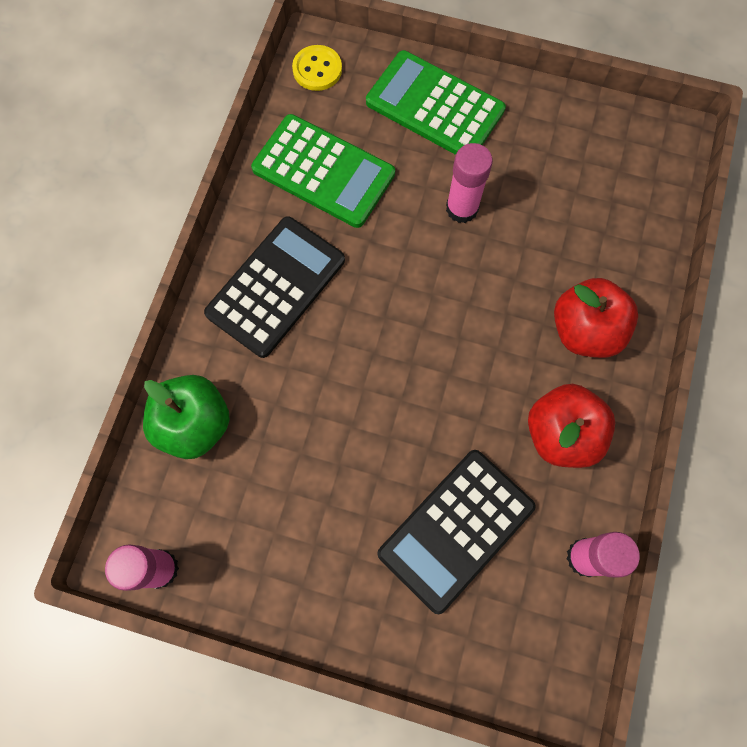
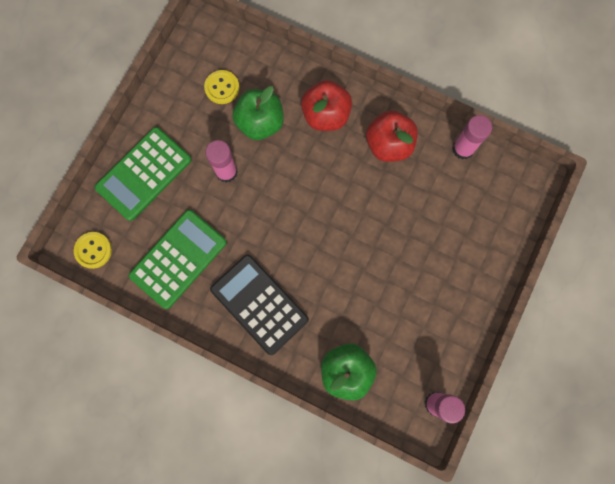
camera: 80 degrees left, 5 degrees up
black calculator [377,450,536,614] -> none
none -> yellow button [204,70,239,104]
none -> green apple [233,86,284,140]

